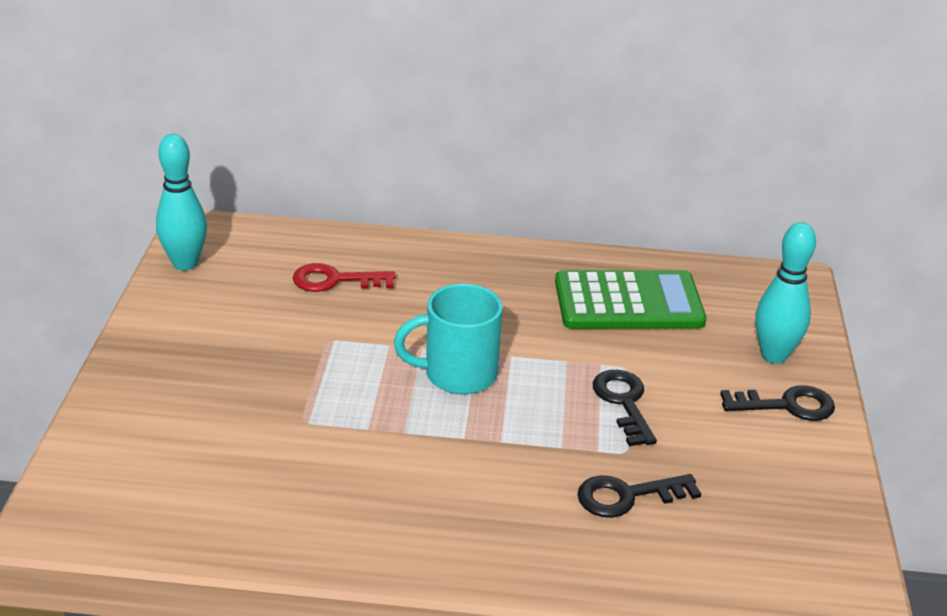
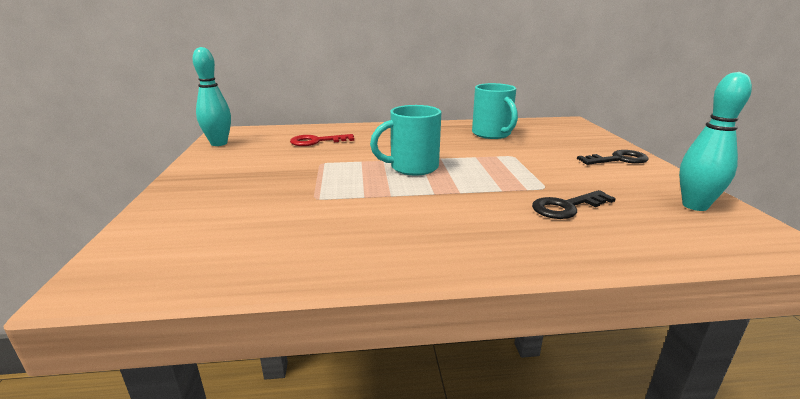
camera: 10 degrees left, 10 degrees down
green calculator [555,270,706,329] -> turquoise mug [472,83,518,139]
black key [593,370,657,446] -> none
turquoise bowling pin [755,222,816,363] -> turquoise bowling pin moved to [679,72,752,211]

